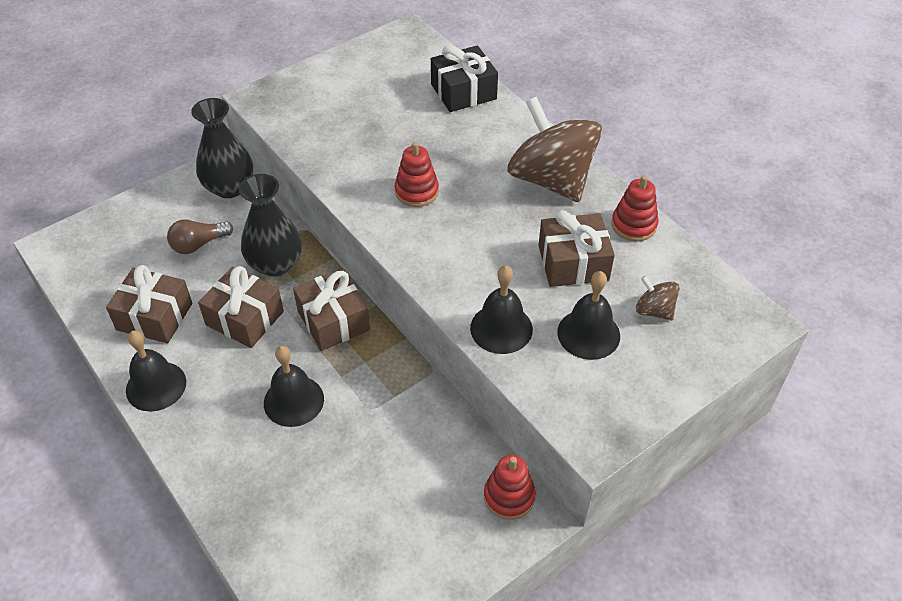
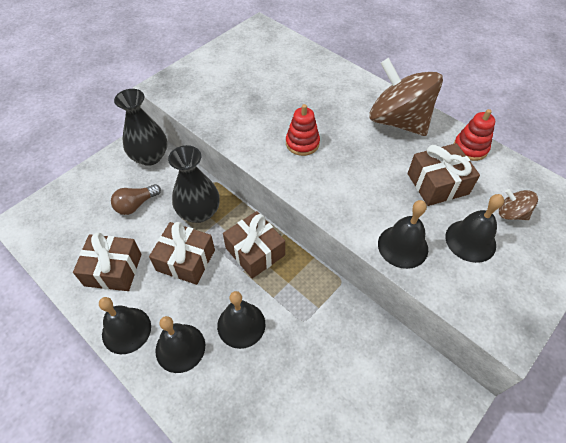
camera: 10 degrees left, 5 degrees up
black gift [431,45,498,112] -> none
red stacking toy [484,455,536,520] -> none
none -> black bell [155,316,205,373]

